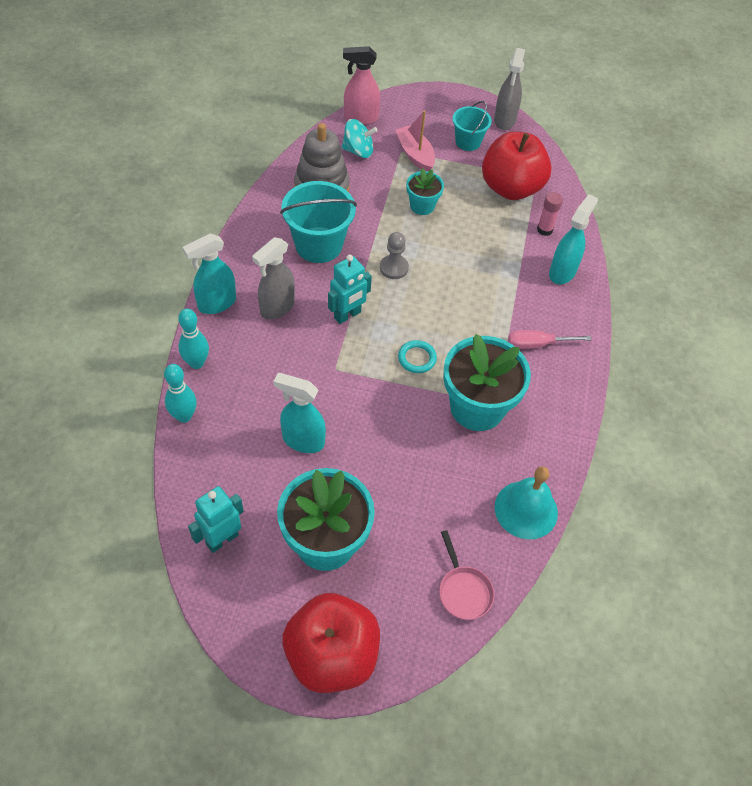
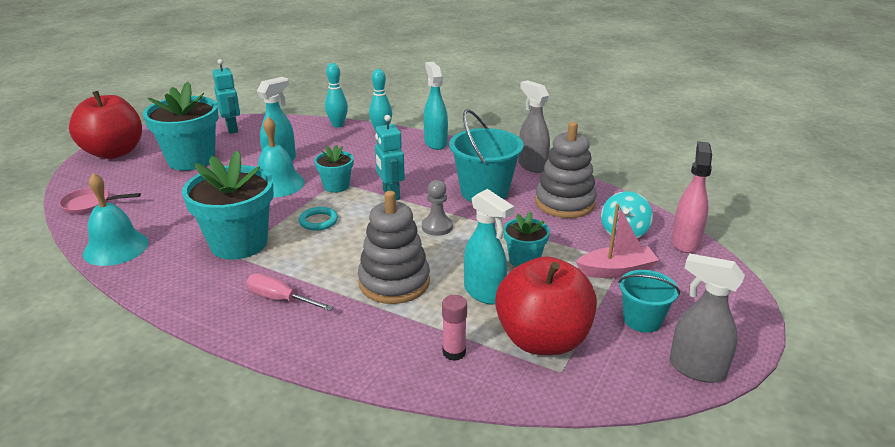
camera: 110 degrees right, 25 degrees down
grey spray bottle [252,237,295,320] -> grey spray bottle moved to [518,80,550,173]
pink screwdriver [508,330,592,349] -> pink screwdriver turned 75 degrees counterclockwise [246,273,333,311]
turquoise spray bottle [549,194,598,284] -> turquoise spray bottle moved to [464,189,514,304]
none -> turquoise bell [258,117,305,198]
none -> turquoise flower pot [314,145,354,193]
none -> grey stacking toy [358,191,430,304]

